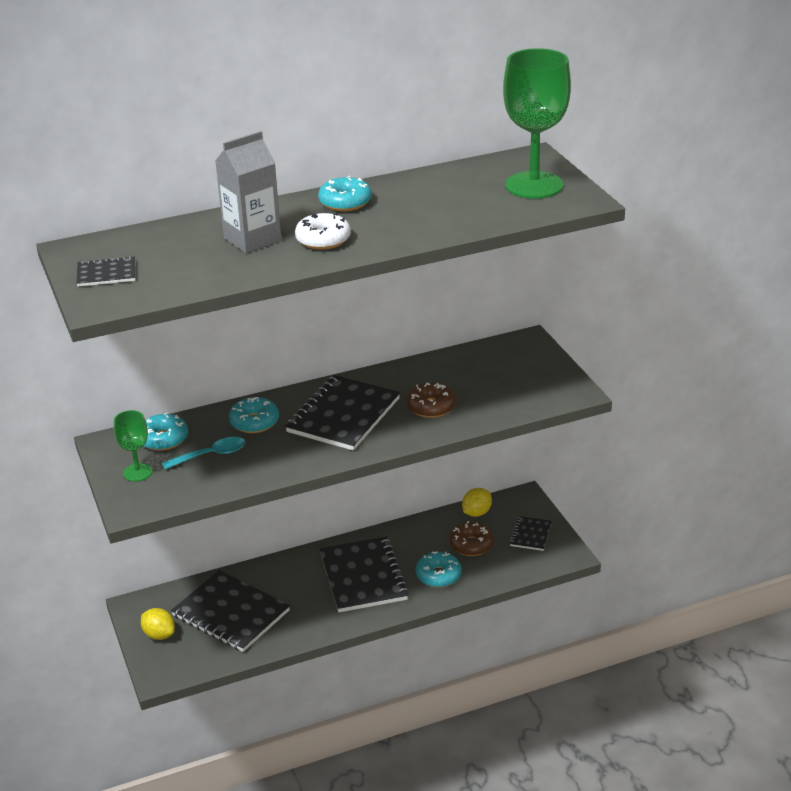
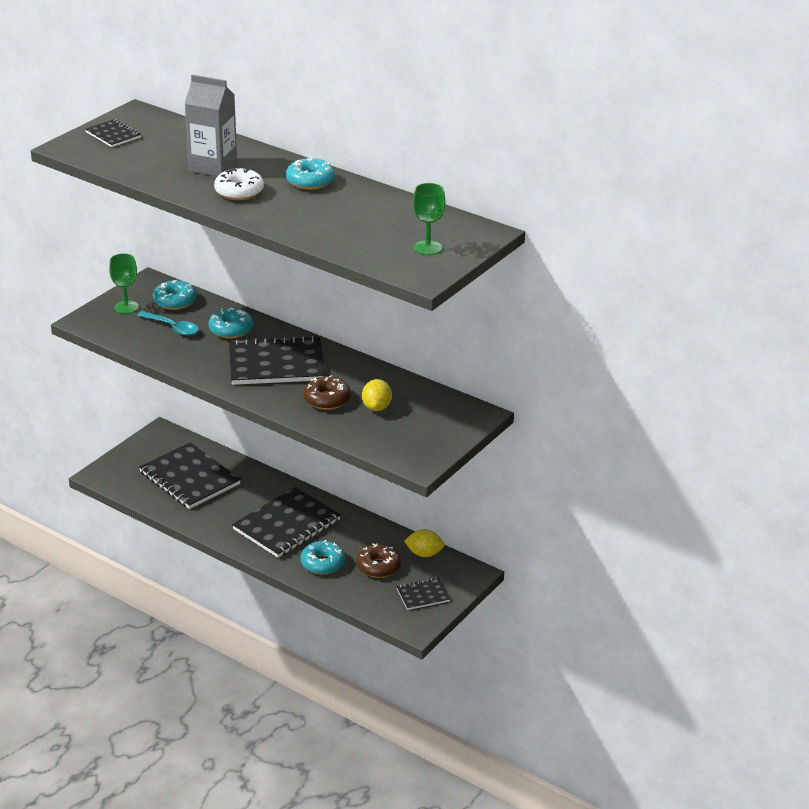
camera: 55 degrees right, 0 degrees up
yellow lemon [141,608,175,640] -> yellow lemon moved to [362,379,392,411]
black notebook [171,570,290,652] -> black notebook turned 45 degrees counterclockwise [139,442,241,509]
green goblet [503,48,571,199] -> green goblet [413,183,445,255], size x0.50

